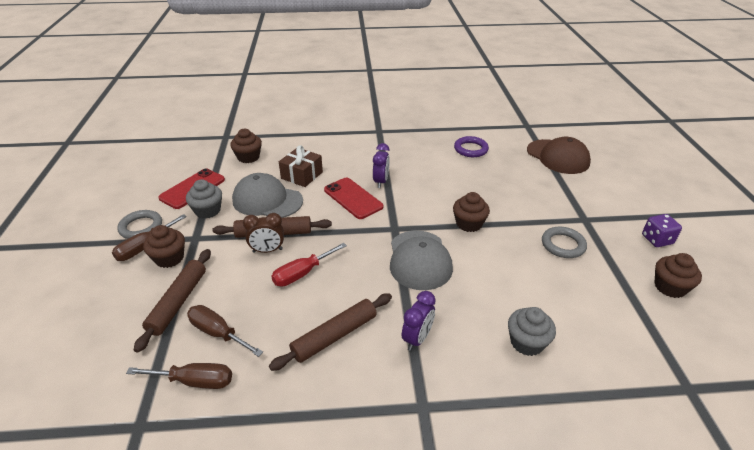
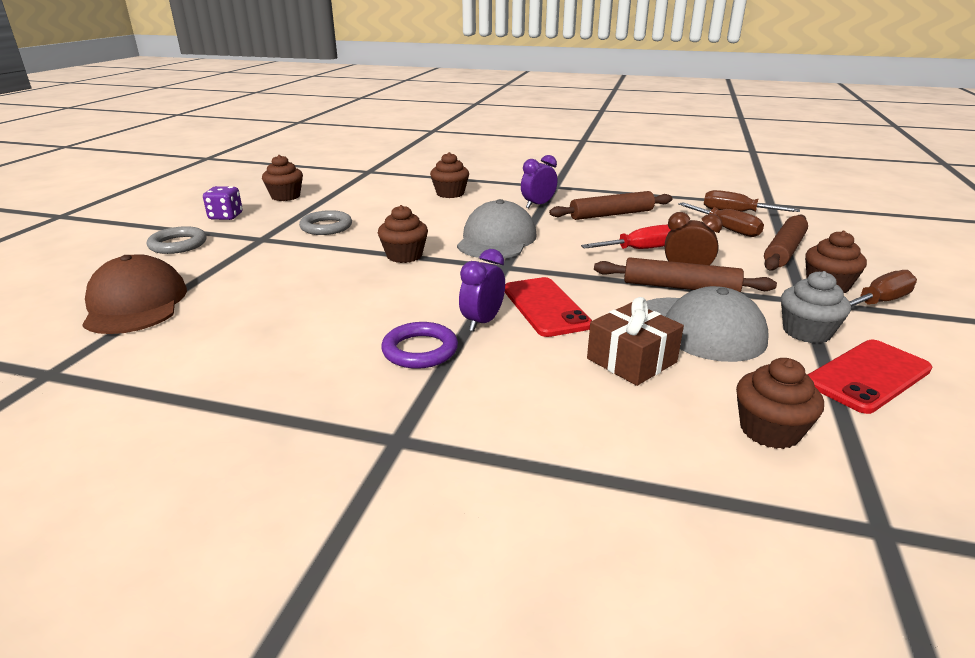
camera: 160 degrees left, 10 degrees down
grey ring [117,210,162,239] -> grey ring moved to [147,226,207,254]
purple ring [454,136,489,157] -> purple ring moved to [381,322,458,369]
grey cupcake [508,307,556,356] -> brown cupcake [430,152,469,198]

